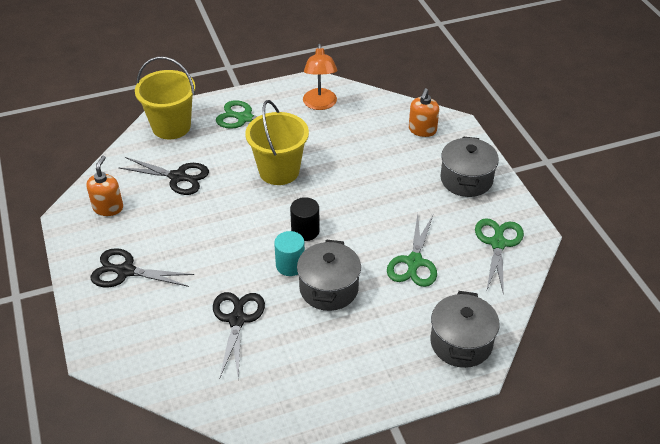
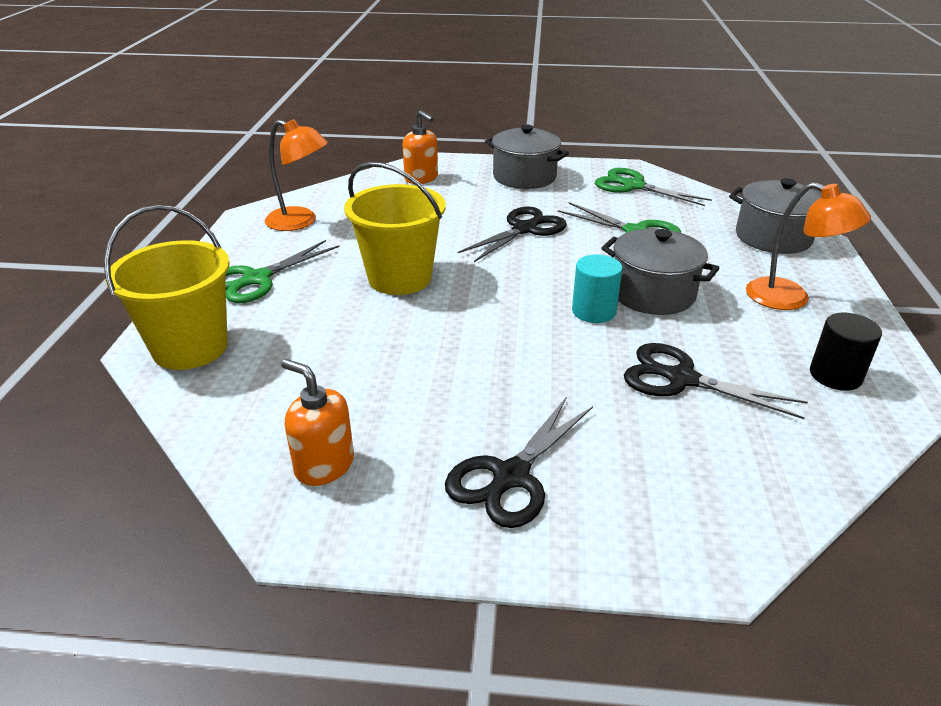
camera: 65 degrees left, 10 degrees down
black scissors [118,157,209,195] -> black scissors moved to [458,207,567,262]
black cylinder [290,197,320,241] -> black cylinder moved to [810,313,882,391]
none -> orange lamp [746,182,871,310]

